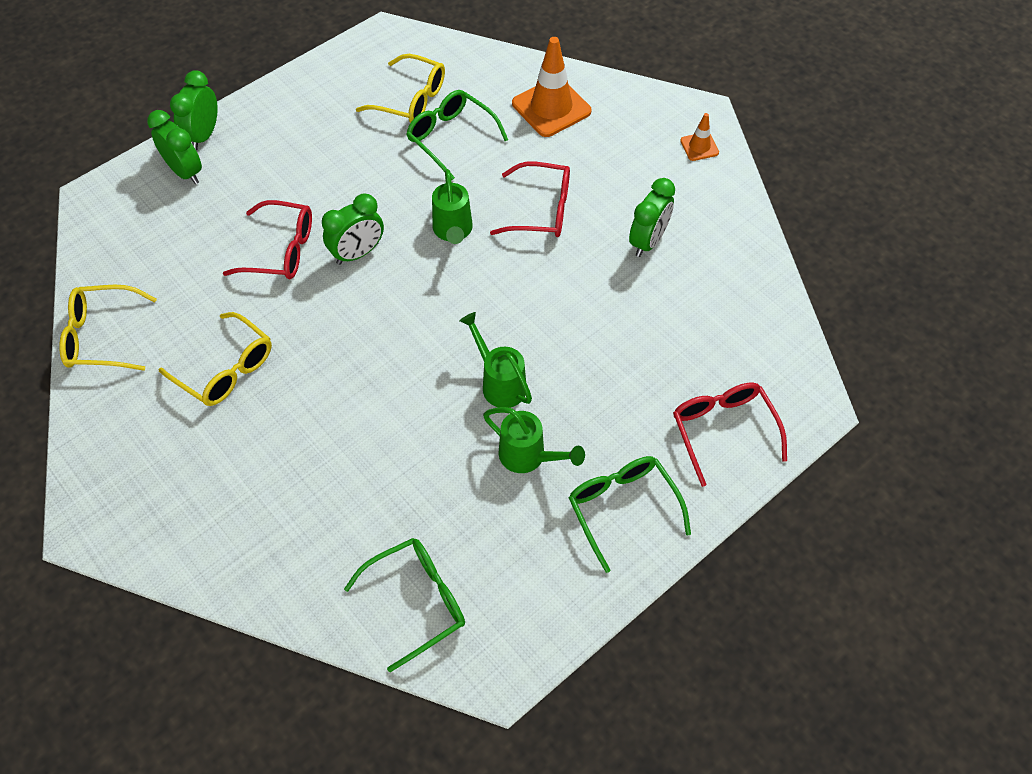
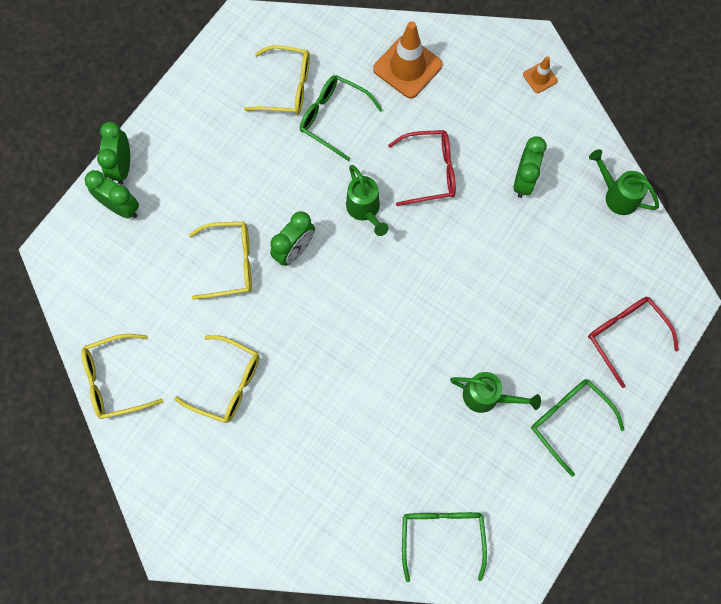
camera: 15 degrees left, 15 degrees up
red glasses [223,200,312,279] -> yellow glasses [189,222,252,300]
green glasses [344,538,465,672] -> green glasses turned 45 degrees counterclockwise [402,512,487,582]
green watering can [459,312,532,408] -> green watering can moved to [589,149,659,215]

